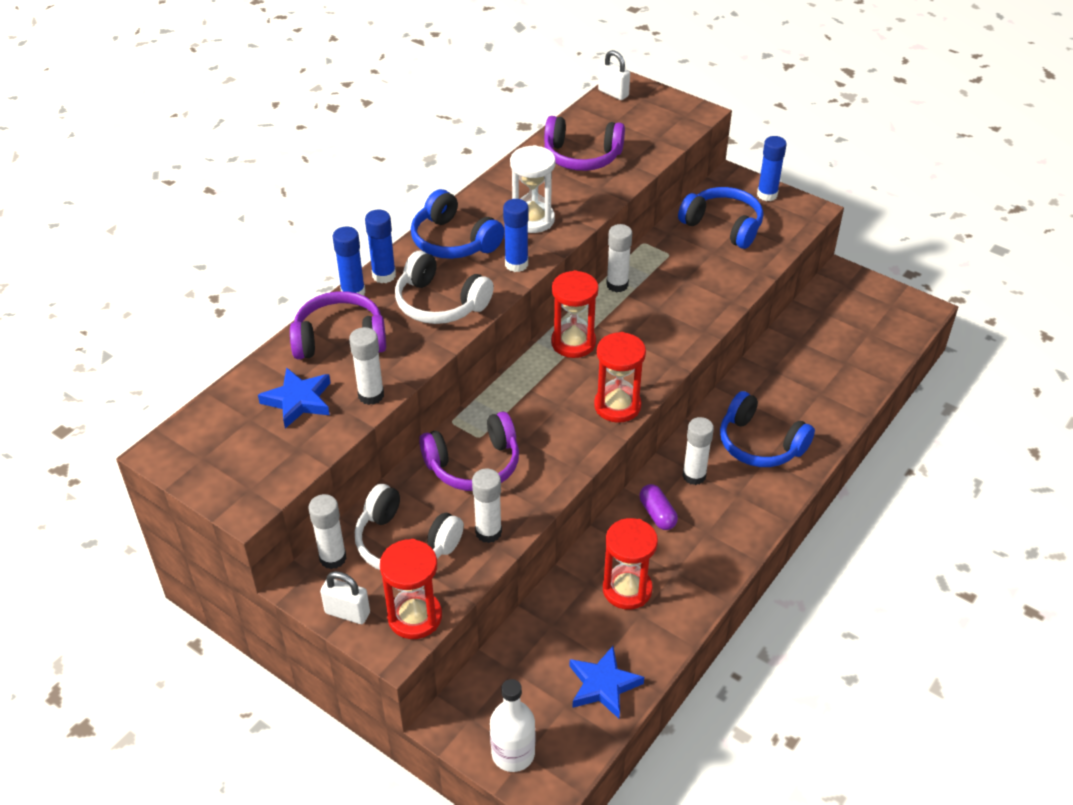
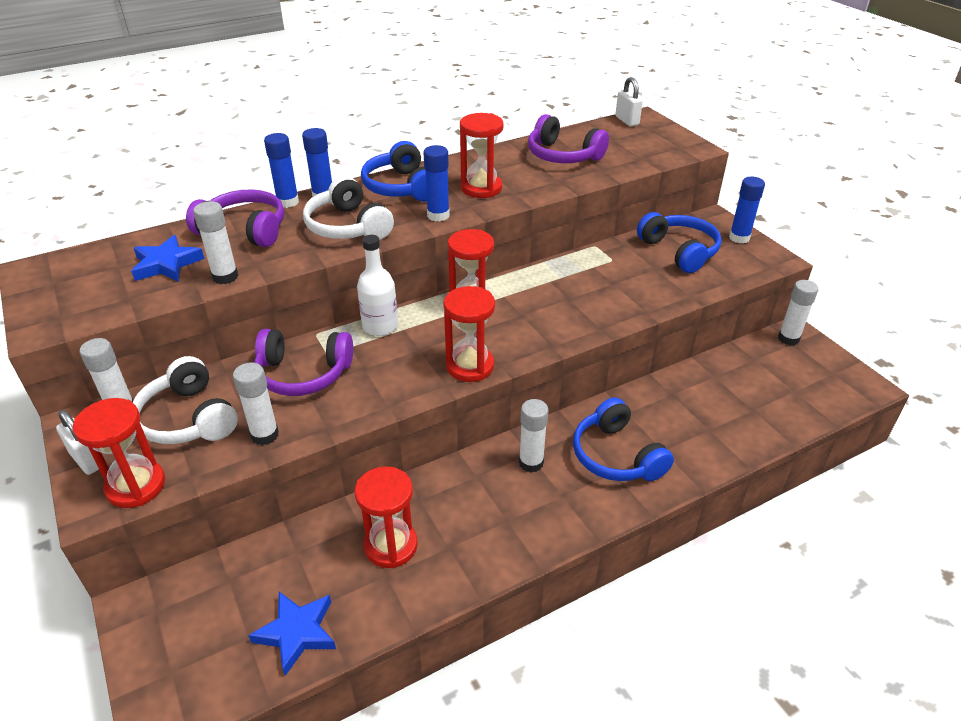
camera: 25 degrees right, 5 degrees down
white bottle [490,679,535,772] -> white bottle moved to [357,235,398,336]
white hourglass [510,145,555,233] -> red hourglass [460,113,504,198]
white glue stick [606,224,632,293] -> white glue stick moved to [778,280,818,345]
purple capsule [639,484,678,530] -> none

